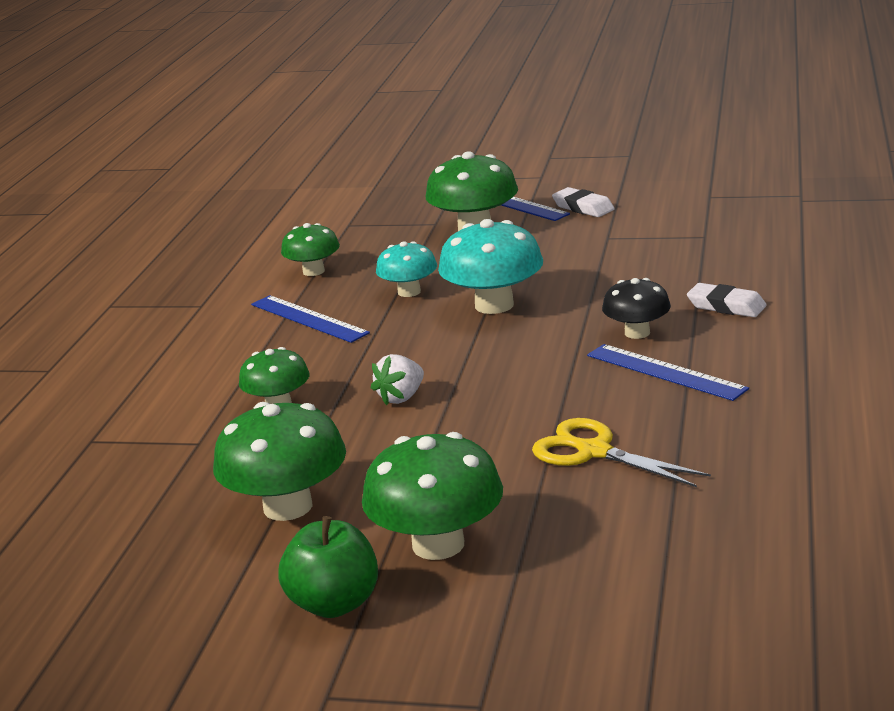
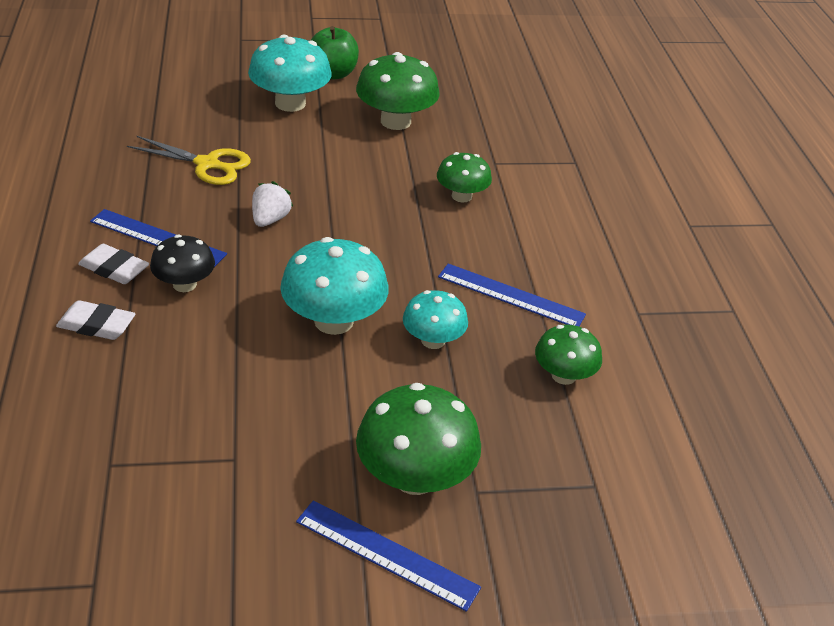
camera: 155 degrees right, 15 degrees up
green mushroom [362,432,503,560] -> turquoise mushroom [248,35,332,112]
white strawberry [371,354,424,406] -> white strawberry moved to [252,181,293,227]
white eraser [552,187,615,217] -> white eraser moved to [78,244,149,284]

